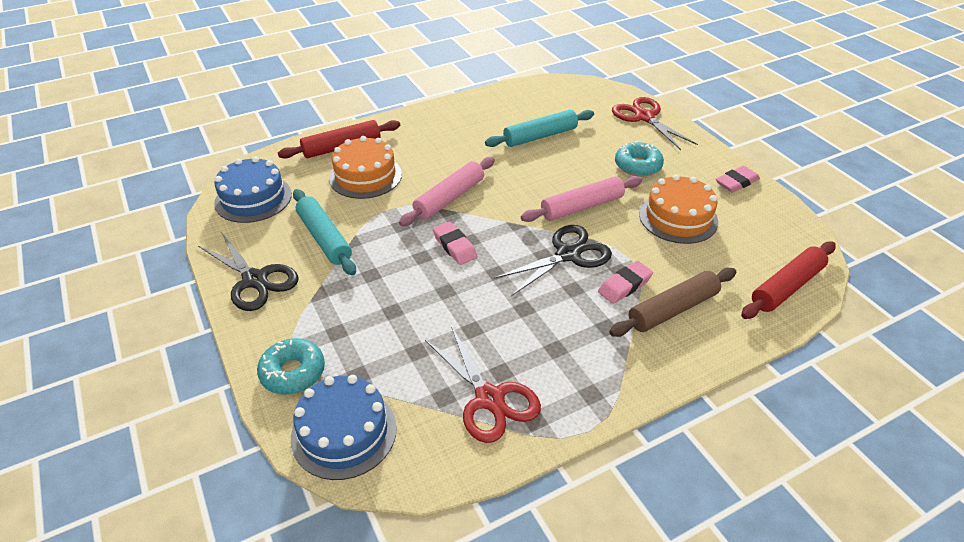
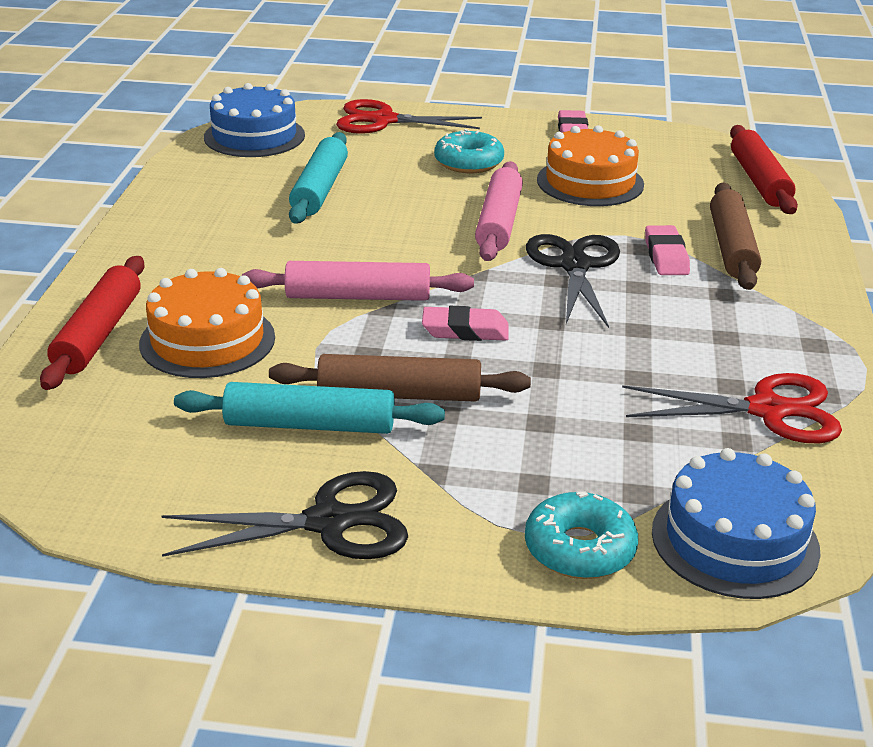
camera: 55 degrees left, 10 degrees down
blue cake [214,156,292,223] -> blue cake moved to [204,83,305,157]
pink rolling pin [399,157,495,226] -> pink rolling pin turned 75 degrees counterclockwise [242,261,474,301]
none -> brown rolling pin [269,354,531,402]

